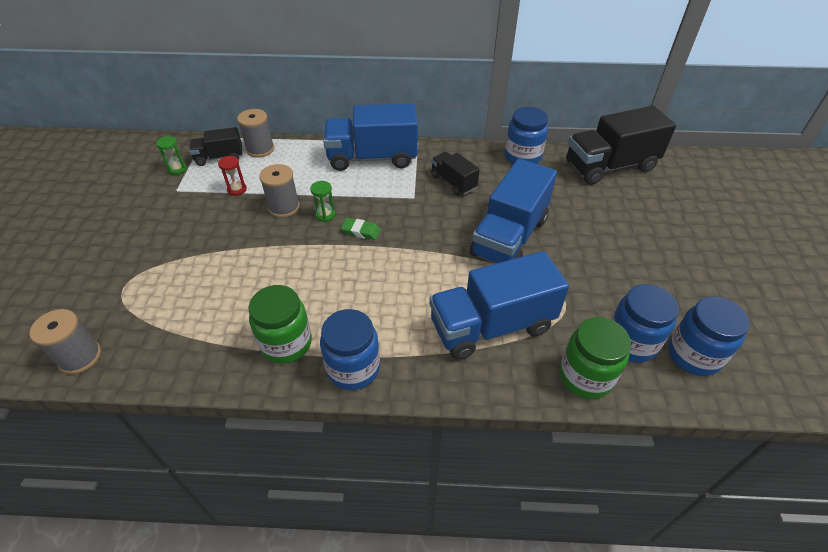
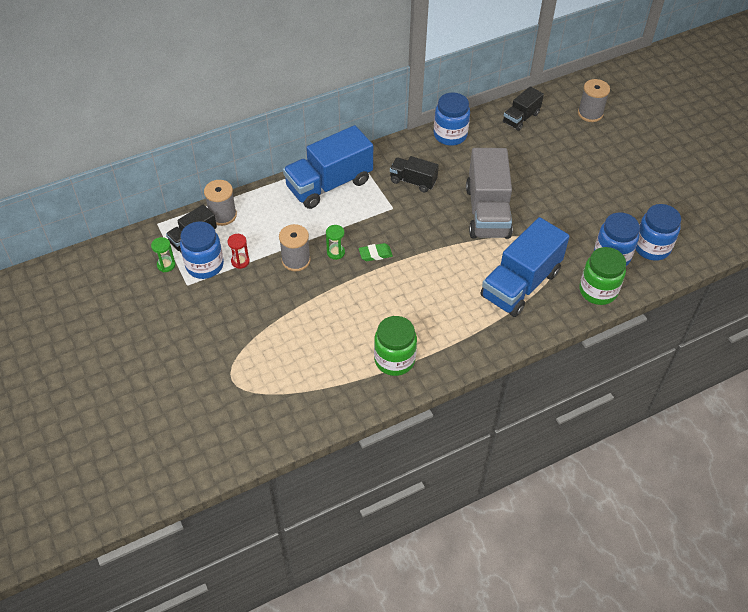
camera: 30 degrees left, 5 degrees up
grey spool [29,309,101,374] -> grey spool moved to [578,79,610,122]
blue jar [320,309,380,390] -> blue jar moved to [180,222,224,279]
blue truck [469,159,557,264] -> grey truck [466,148,513,239]
black truck [566,106,676,185] -> black truck [503,86,544,131], size x0.54

